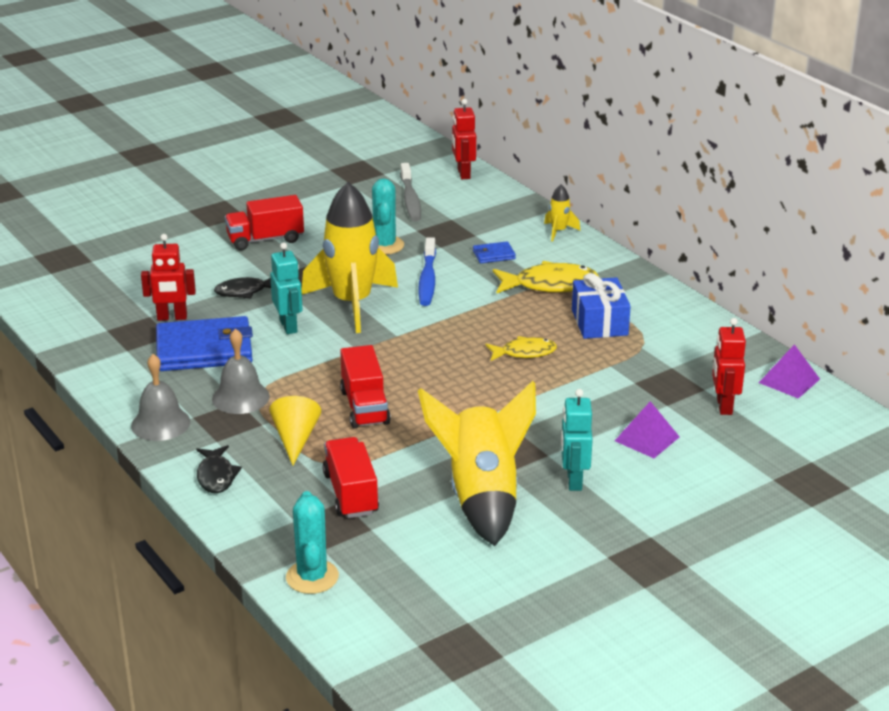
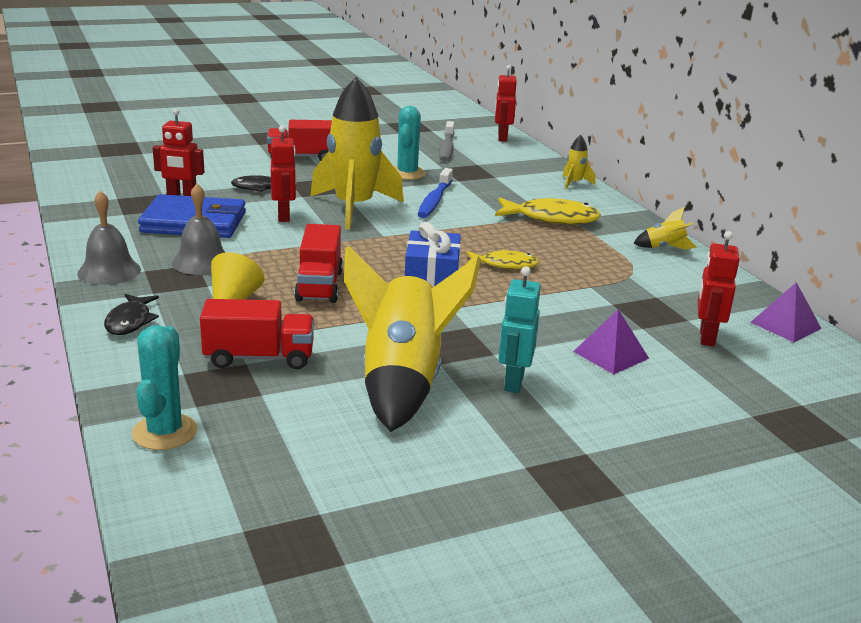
camera: 10 degrees right, 5 degrees down
turquoise robot [270,242,303,334] -> red robot [271,126,296,222]
red truck [323,437,379,518] -> red truck turned 90 degrees clockwise [200,299,314,369]
blue wallet [473,241,516,263] -> none
blue gift [572,273,631,339] -> blue gift moved to [405,222,461,287]
none -> yellow rocket [633,207,697,250]

